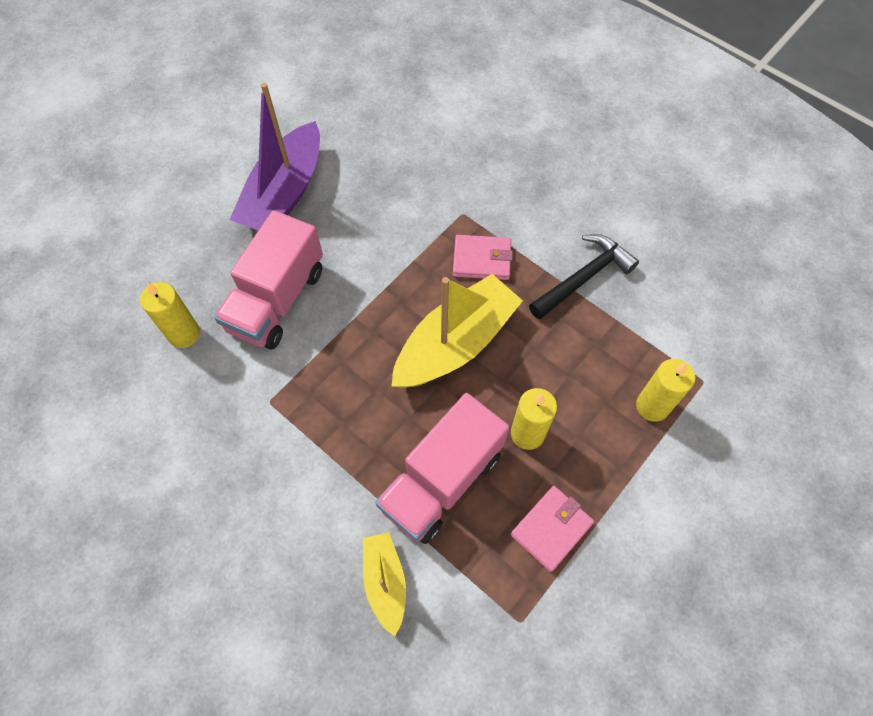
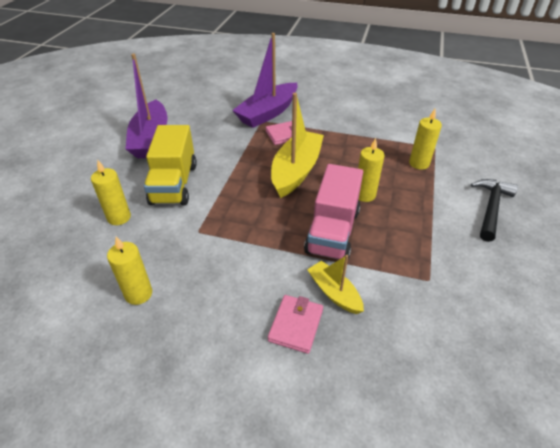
camera: 25 degrees left, 20 degrees down
pink truck [214,210,323,349] -> yellow truck [144,125,197,205]
pink wallet [511,486,594,572] -> pink wallet moved to [268,295,323,354]
black hammer [529,234,639,319] -> black hammer moved to [471,179,518,242]
none -> yellow candle [107,237,152,305]
none -> purple boat [232,33,298,128]

